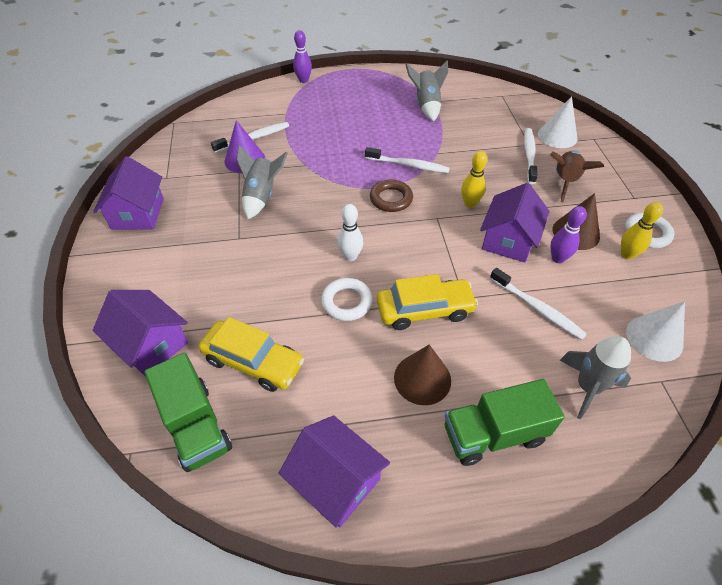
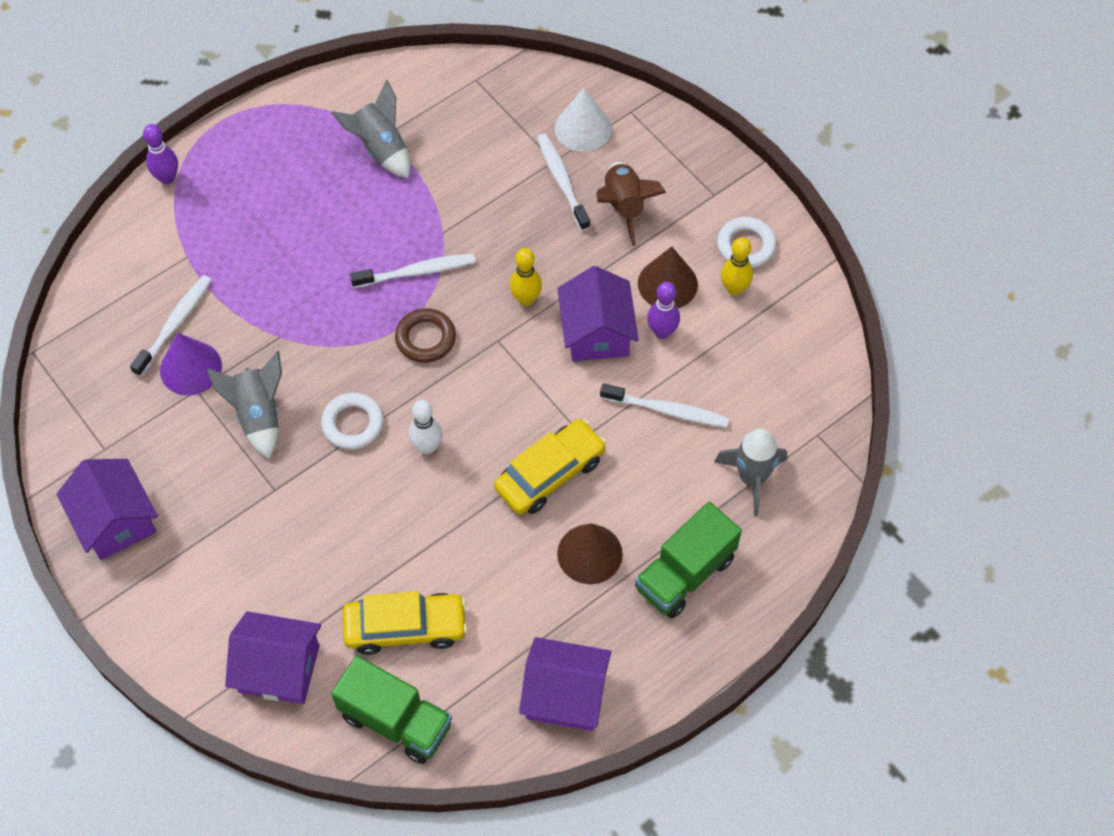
camera: 30 degrees left, 10 degrees up
white ring [321,278,373,321] -> white ring moved to [321,393,384,450]
white cone [626,301,685,362] -> none

